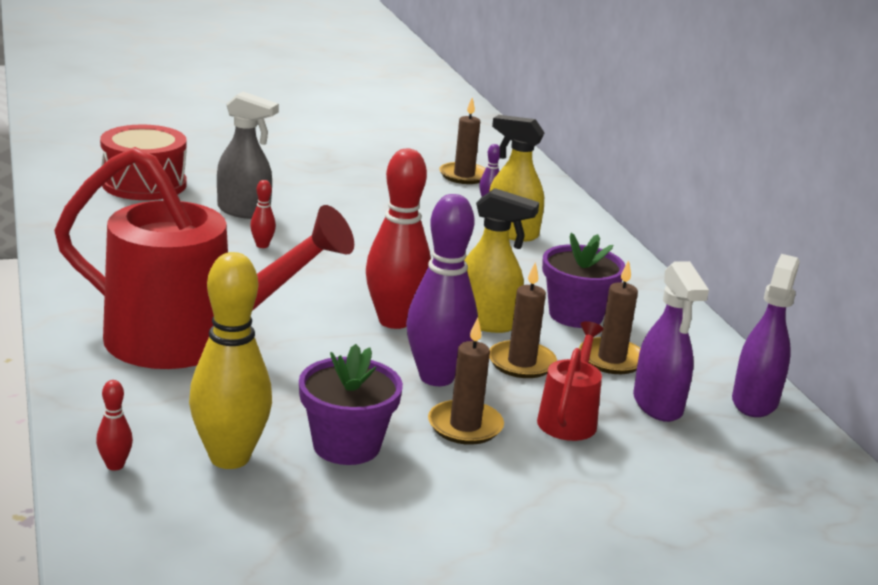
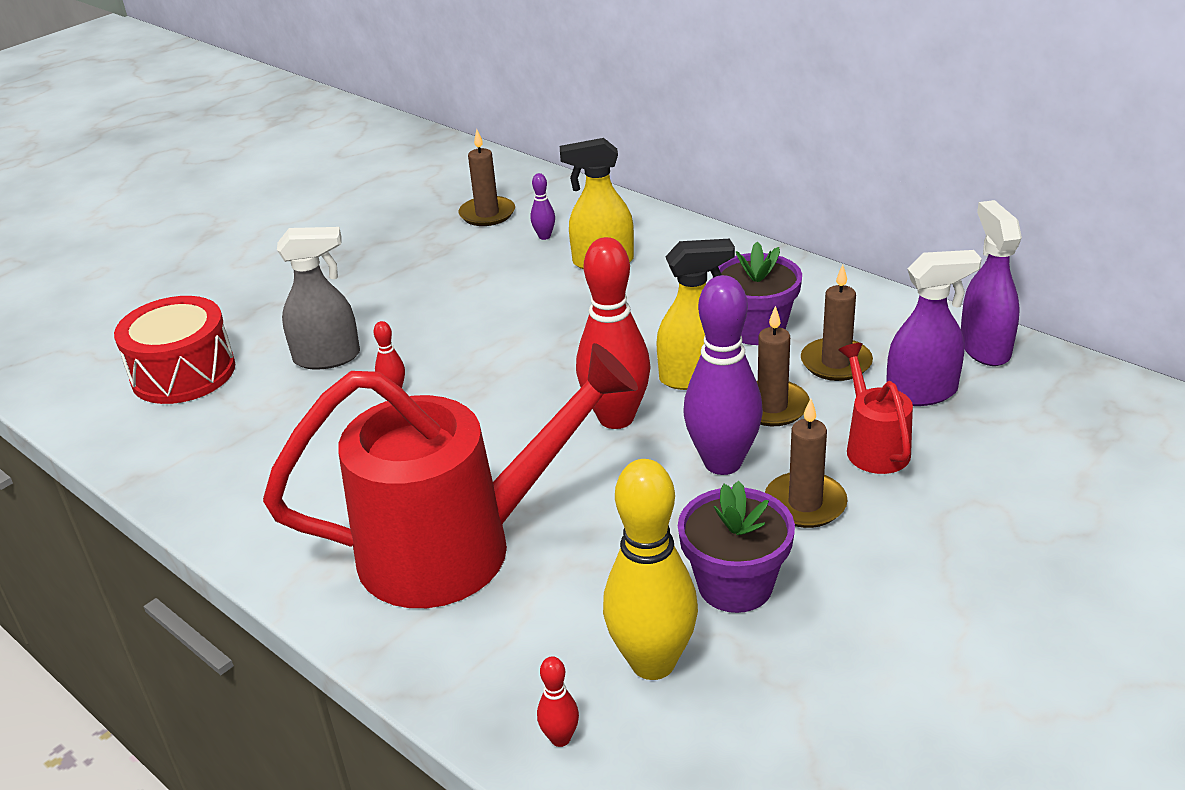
camera: 25 degrees left, 10 degrees up
purple spray bottle [633,261,709,422] -> purple spray bottle turned 60 degrees counterclockwise [886,250,982,406]

